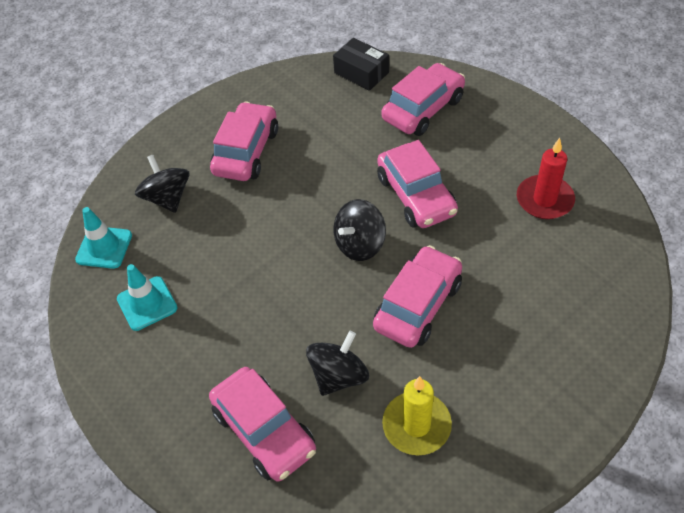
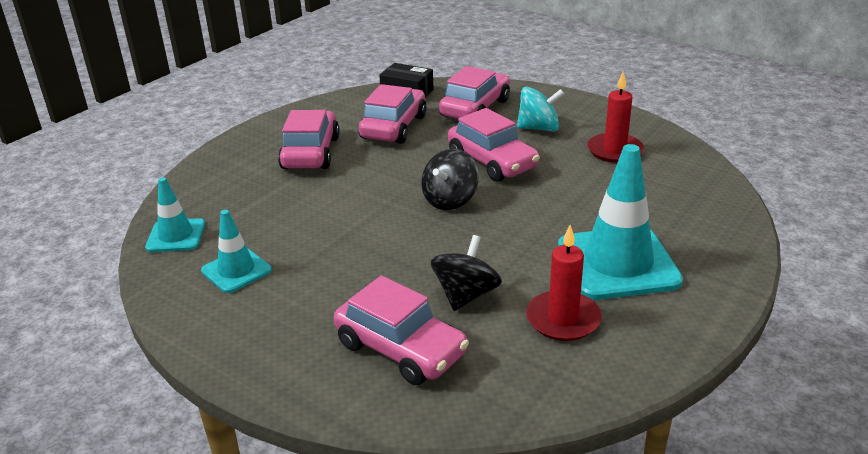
camera: 15 degrees left, 20 degrees down
black spinning top [135,155,189,213] -> none
pink car [373,245,462,348] -> pink car moved to [359,84,427,144]
yellow candle [382,376,452,456] -> red candle [526,225,601,341]
none -> turquoise spinning top [517,87,564,132]
none -> turquoise traffic cone [558,144,683,300]

